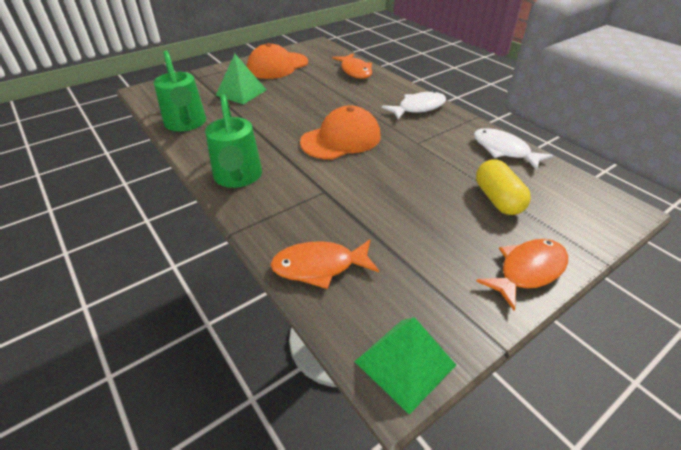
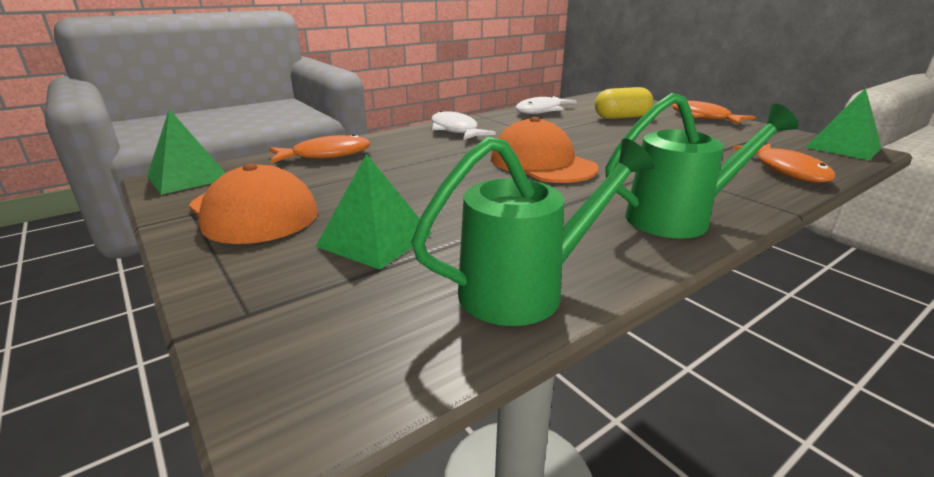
camera: 90 degrees left, 15 degrees down
none -> green pyramid [147,109,225,195]

